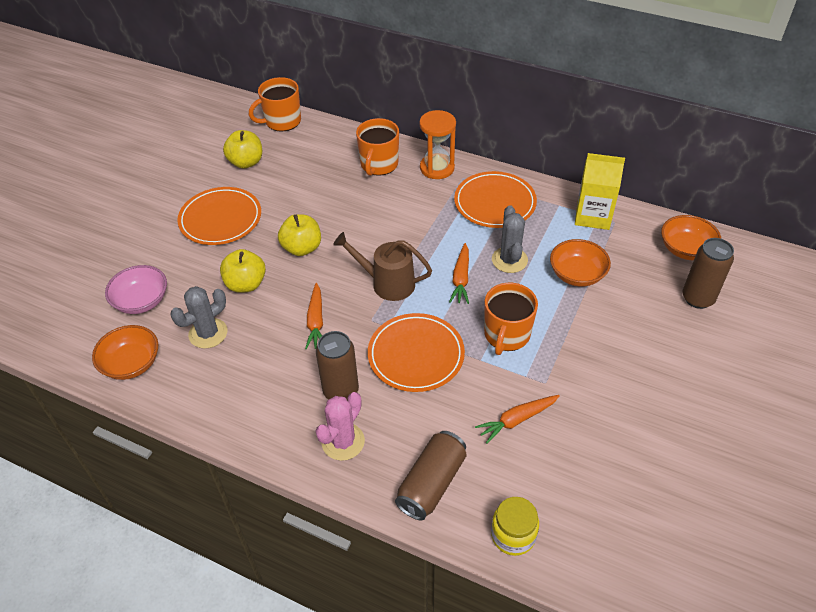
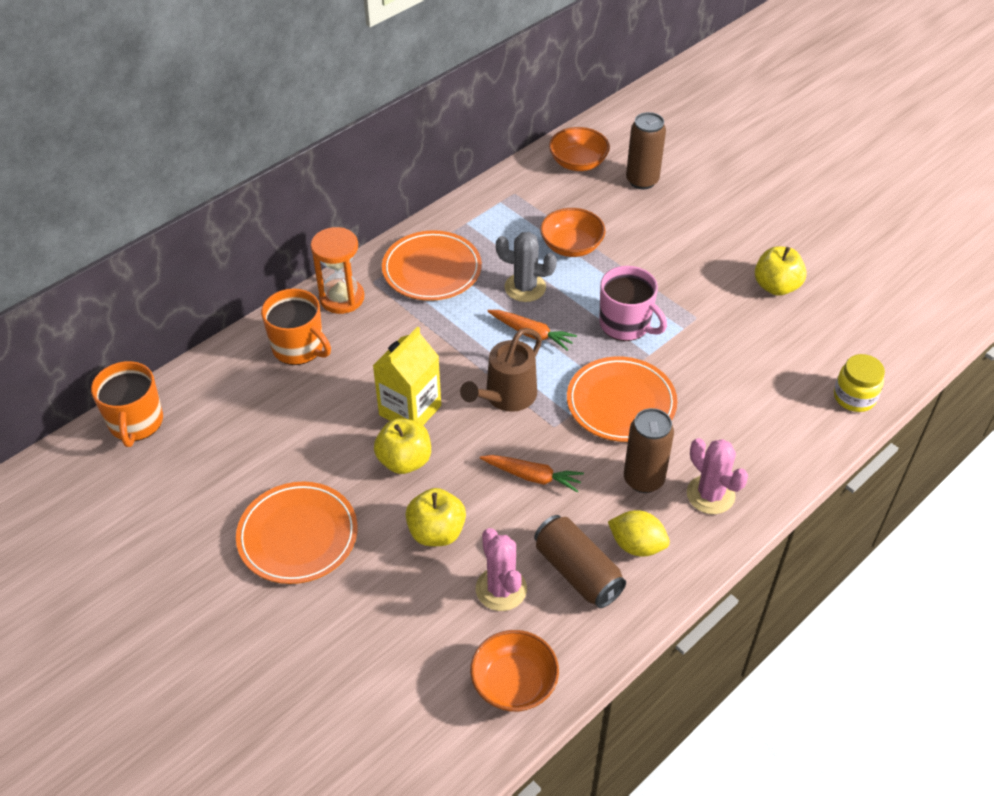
camera: 70 degrees left, 0 degrees up
pink bowl [105,265,167,314] -> none
grey cactus [170,286,228,349] -> pink cactus [476,528,527,611]
yellow apple [223,130,262,169] -> yellow apple moved to [755,246,807,296]
brown can [395,431,467,521] -> brown can moved to [534,515,626,608]
orange carrot [475,395,560,444] -> none
orange mug [484,283,538,355] -> pink mug [599,266,667,341]
yellow carton [575,153,625,230] -> yellow carton moved to [373,327,441,425]
none -> yellow lemon [608,510,670,556]

